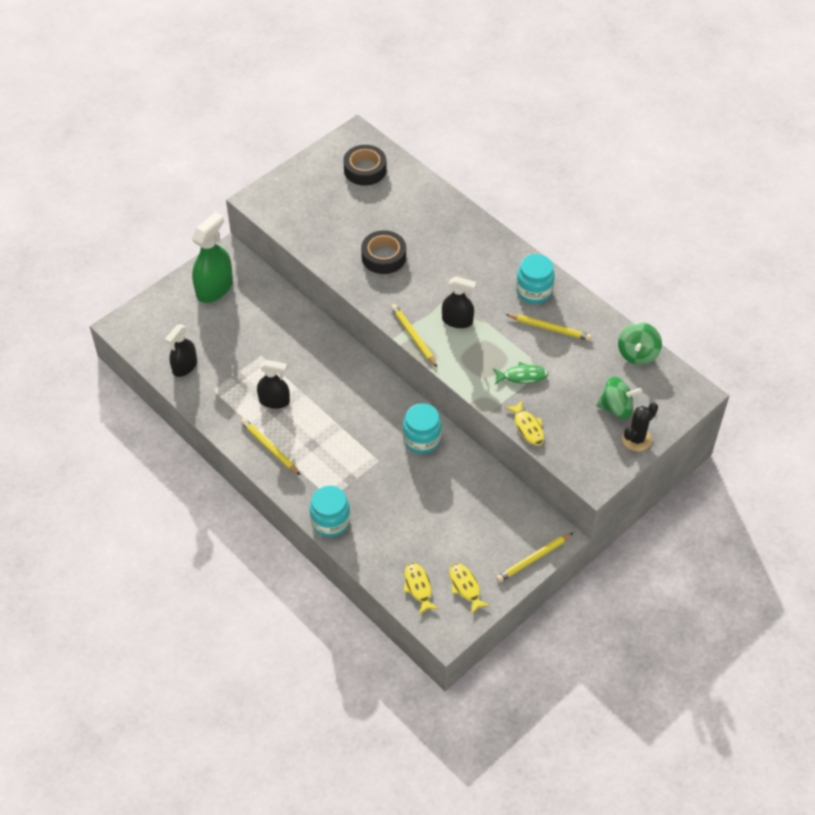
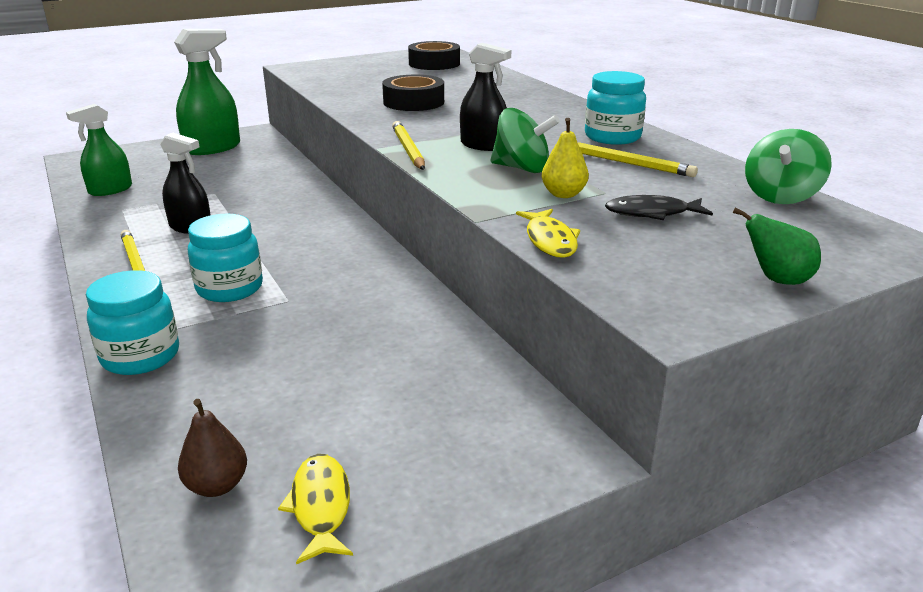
camera: 15 degrees right, 25 degrees down
black spray bottle [165,324,197,377] -> green spray bottle [66,104,132,196]
turquoise jar [403,403,442,454] -> turquoise jar moved to [188,214,263,302]
yellow fish [403,562,439,614] -> brown pear [178,399,247,497]
green fish [493,362,548,384] -> yellow pear [542,118,589,198]
yellow pencil [496,533,573,582] -> none
green spinning top [596,376,643,419] -> green spinning top moved to [490,108,560,173]
black cactus [622,402,658,451] -> green pear [733,207,821,285]
none -> black fish [605,195,713,220]

